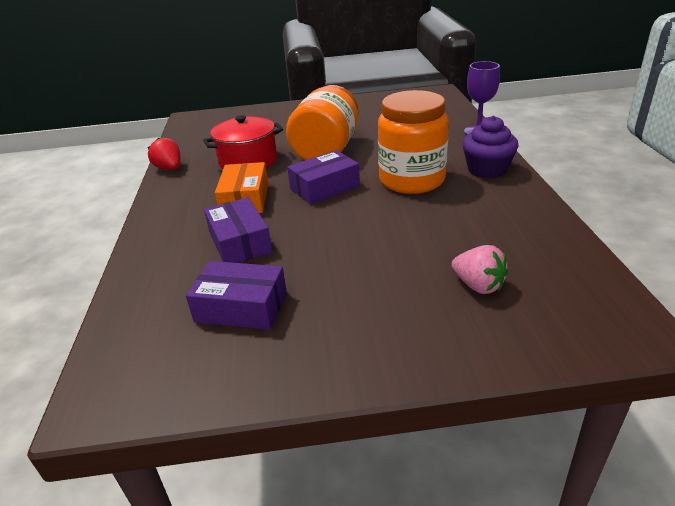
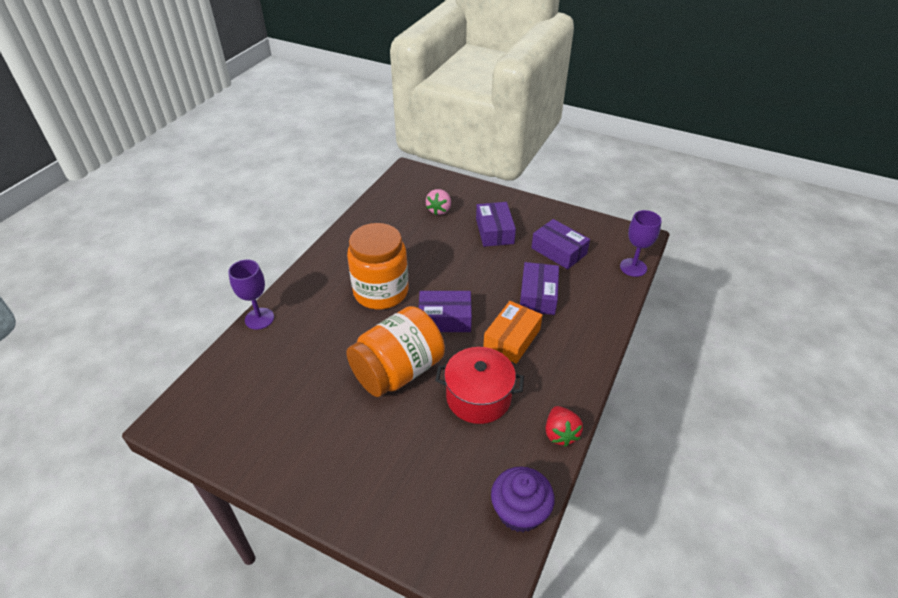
camera: 150 degrees left, 10 degrees up
pink strawberry [452,245,508,294] -> pink strawberry turned 150 degrees counterclockwise [426,189,451,215]
purple cupcake [462,116,518,179] -> purple cupcake moved to [491,467,555,532]
none -> purple box [476,202,516,247]
none -> purple goblet [620,210,662,277]

